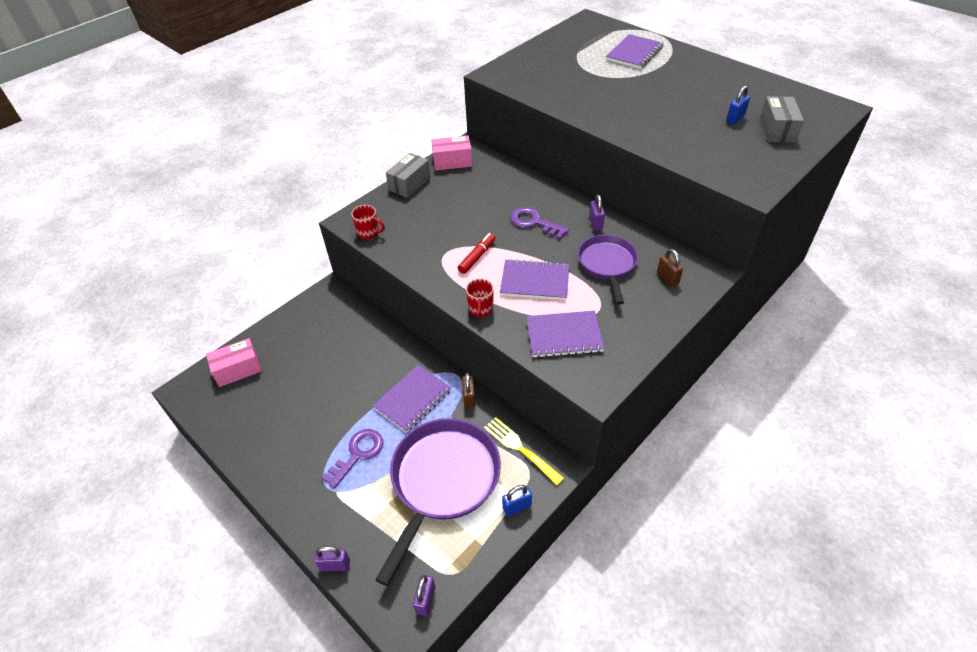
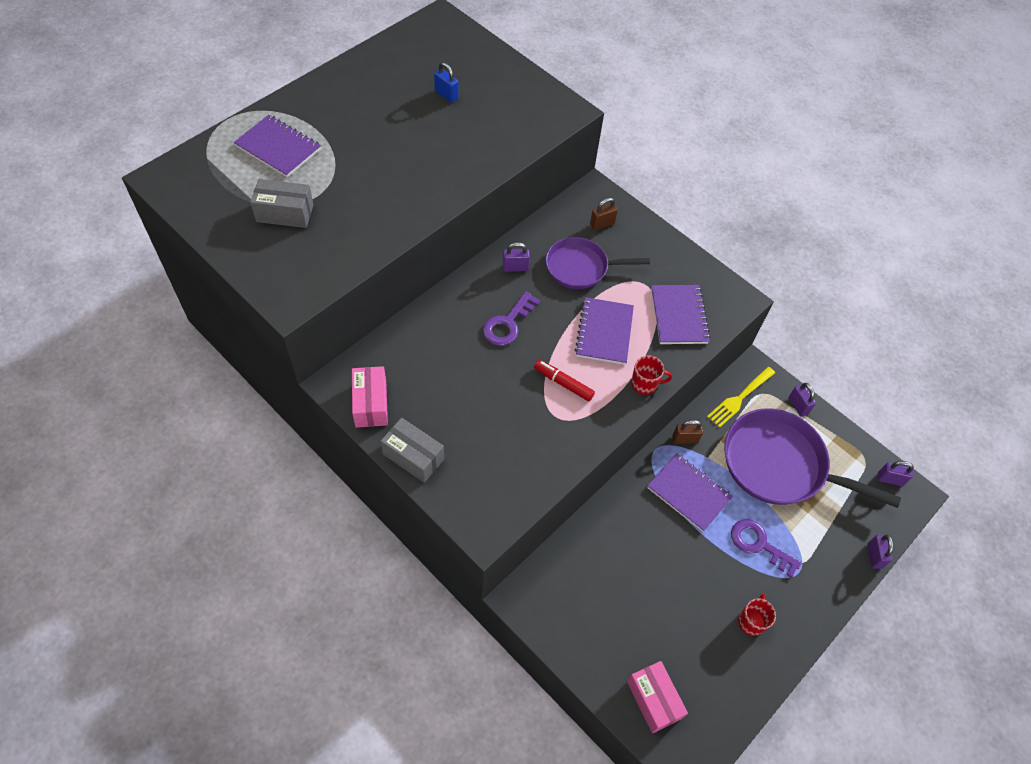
camera: 95 degrees left, 10 degrees up
red mug [351,205,385,239] -> red mug moved to [738,594,776,636]
blue padlock [502,485,532,516] -> purple padlock [789,383,816,417]
grey box [760,96,804,143] -> grey box moved to [250,179,314,228]

